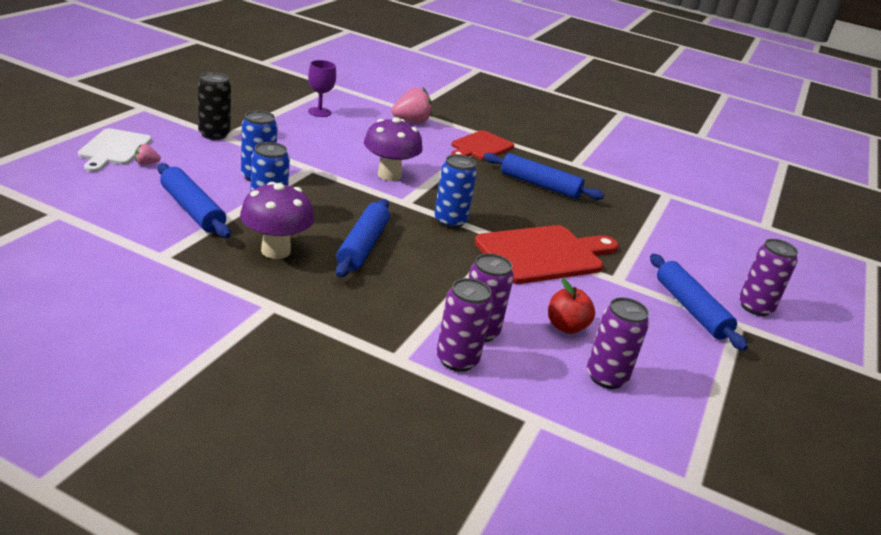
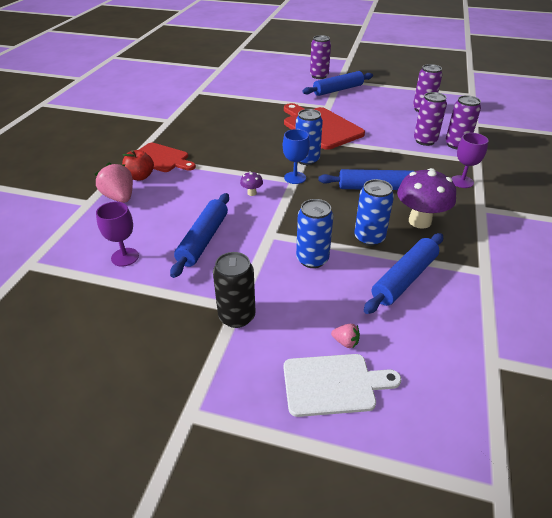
camera: 95 degrees left, 10 degrees up
pink strawberry [135,144,161,165] -> pink strawberry turned 45 degrees counterclockwise [331,324,360,348]
purple mushroom [364,117,423,181] -> purple mushroom [240,171,263,196], size x0.44
blue rolling pin [483,153,604,200] -> blue rolling pin moved to [170,193,229,278]
red apple [548,278,595,334] -> red apple moved to [122,150,154,180]
none -> blue goblet [283,129,310,184]
none -> purple goblet [451,133,489,188]

